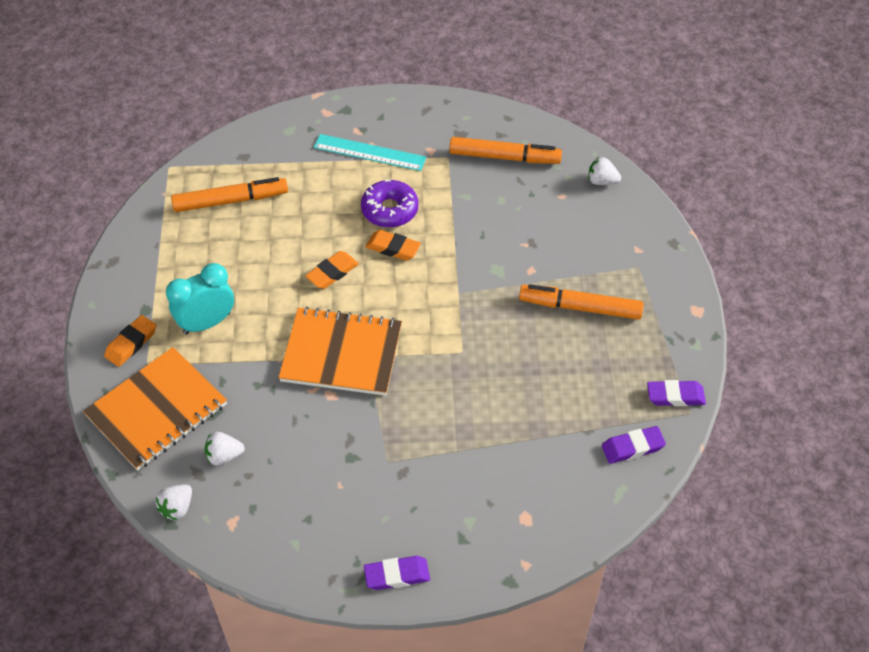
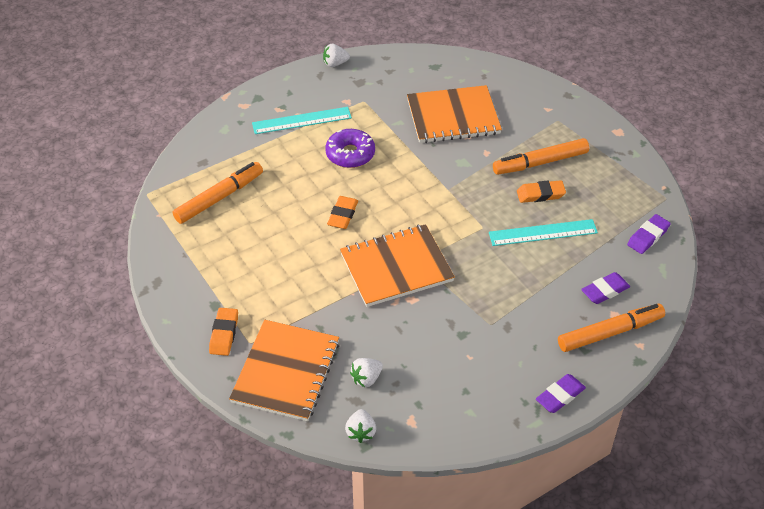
camera: 30 degrees left, 5 degrees down
turquoise clock [166,263,234,334] -> none
orange eraser [366,230,421,261] -> orange eraser moved to [517,180,566,203]
orange marker [449,137,562,164] -> orange marker moved to [558,304,665,352]
white strawberry [588,157,621,185] -> white strawberry moved to [323,44,350,67]
purple eraser [647,380,706,406] -> purple eraser moved to [581,272,630,304]
none -> orange notebook [407,85,502,143]
none -> turquoise ruler [489,219,598,246]

